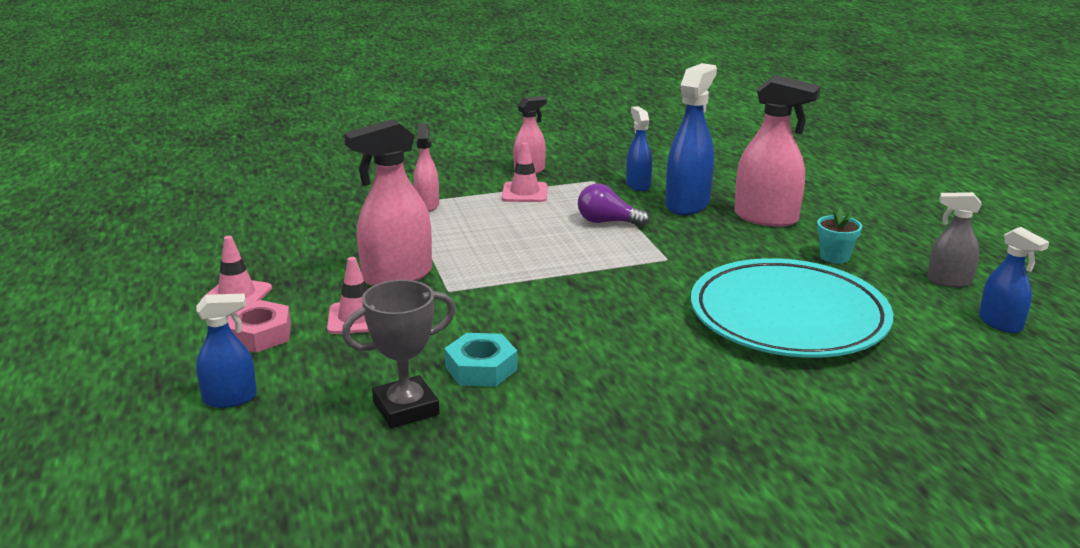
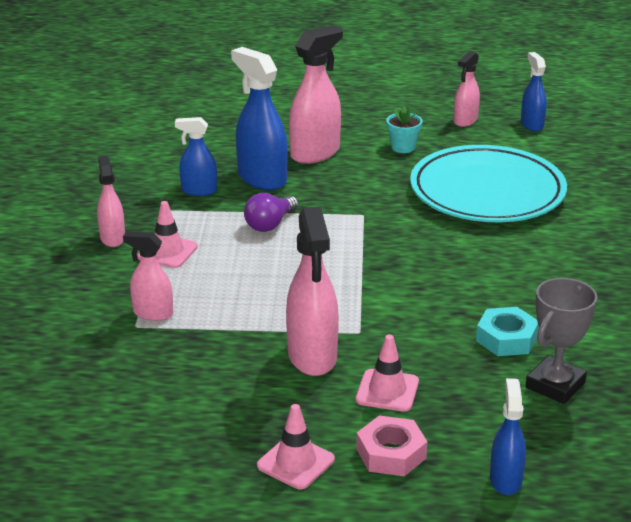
camera: 70 degrees left, 5 degrees up
grey trophy [342,280,456,428] -> grey trophy turned 45 degrees clockwise [526,278,597,404]
grey spray bottle [927,192,982,287] -> pink spray bottle [454,51,480,127]
blue spray bottle [979,227,1049,333] -> blue spray bottle turned 90 degrees counterclockwise [521,52,547,131]

